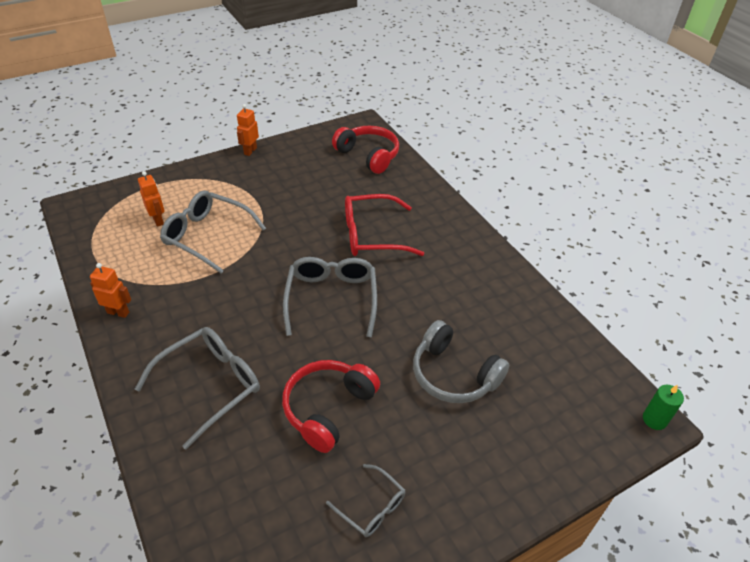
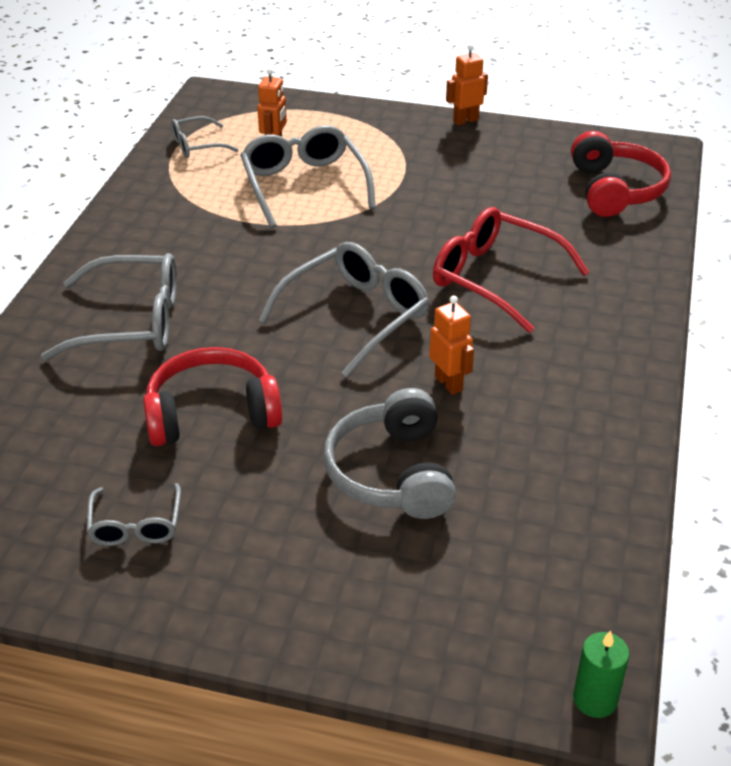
camera: 45 degrees right, 5 degrees down
orange robot [90,263,131,318] -> orange robot moved to [429,295,474,395]
none -> grey glasses [171,116,239,158]

